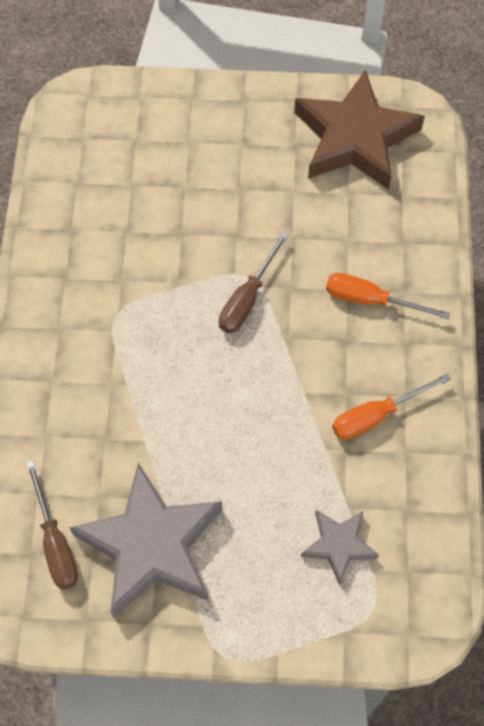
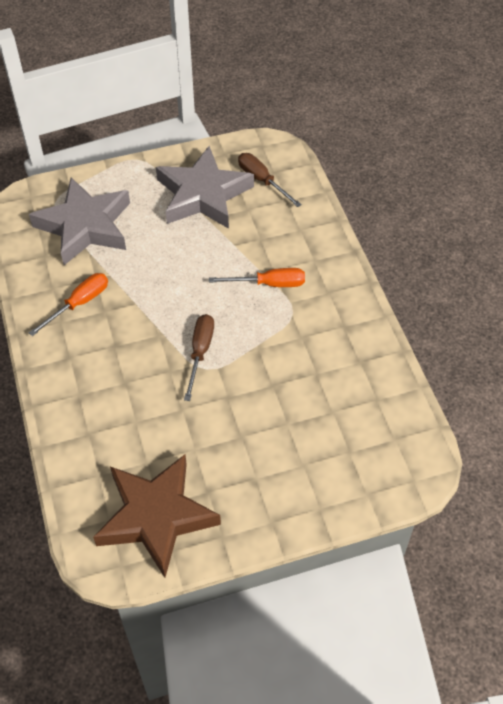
camera: 160 degrees right, 10 degrees down
grey star [301,510,379,585] -> grey star [29,178,130,265], size x1.99
orange screwdriver [326,273,450,320] -> orange screwdriver moved to [209,268,305,287]

